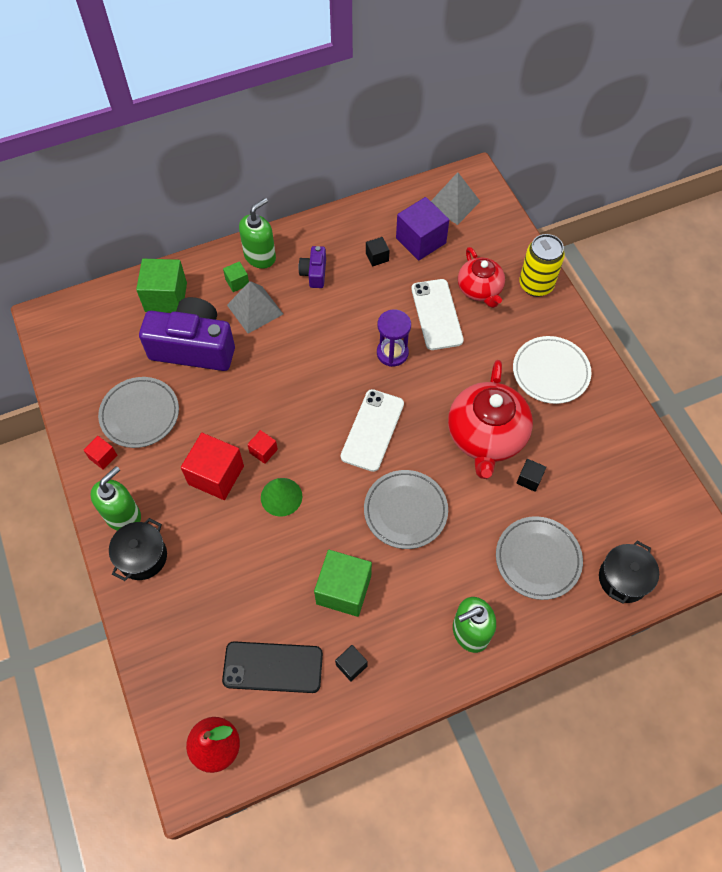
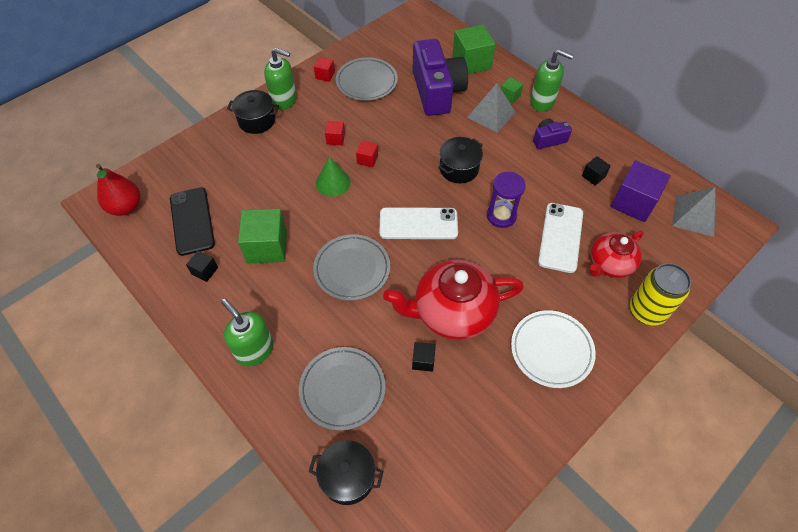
camera: 70 degrees right, 5 degrees down
red cube [181,433,244,500] -> red cube [325,121,345,145], size x0.49
white phone [411,279,464,350] -> white phone turned 45 degrees counterclockwise [538,203,583,273]
none -> black pot [438,137,483,183]

